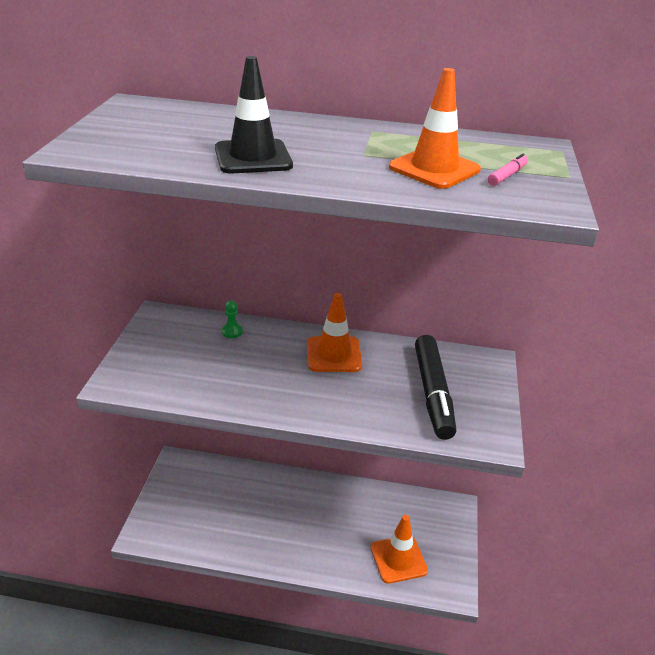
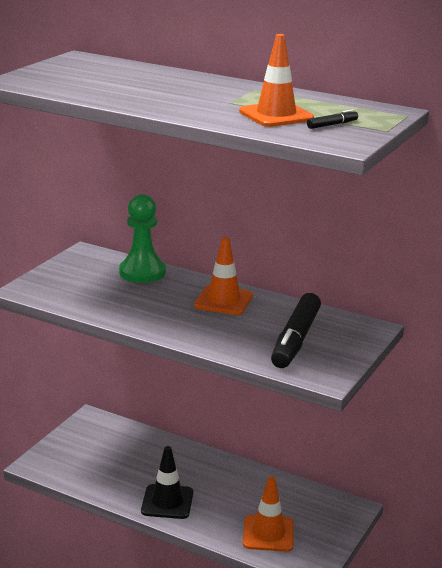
camera: 20 degrees right, 10 degrees down
black traffic cone [215,56,293,173] -> black traffic cone moved to [141,446,193,519]
green pawn [222,301,243,338] -> green pawn [119,194,166,283], size x2.39
pink marker [488,153,528,186] -> black marker [307,109,358,129]

